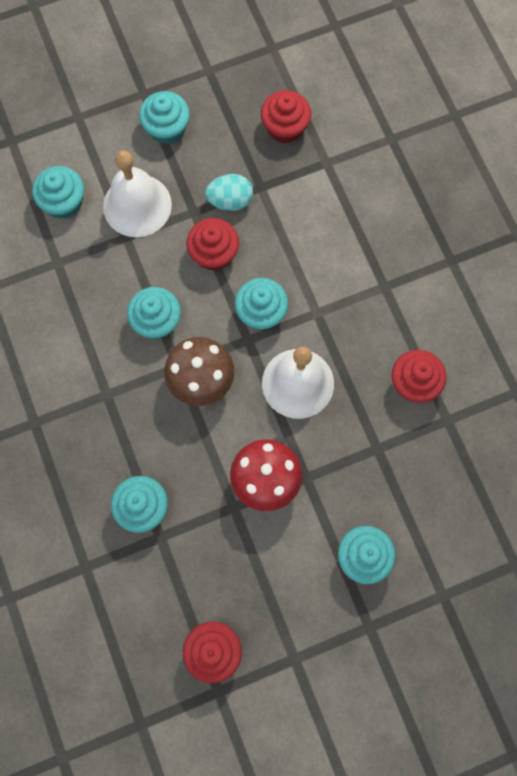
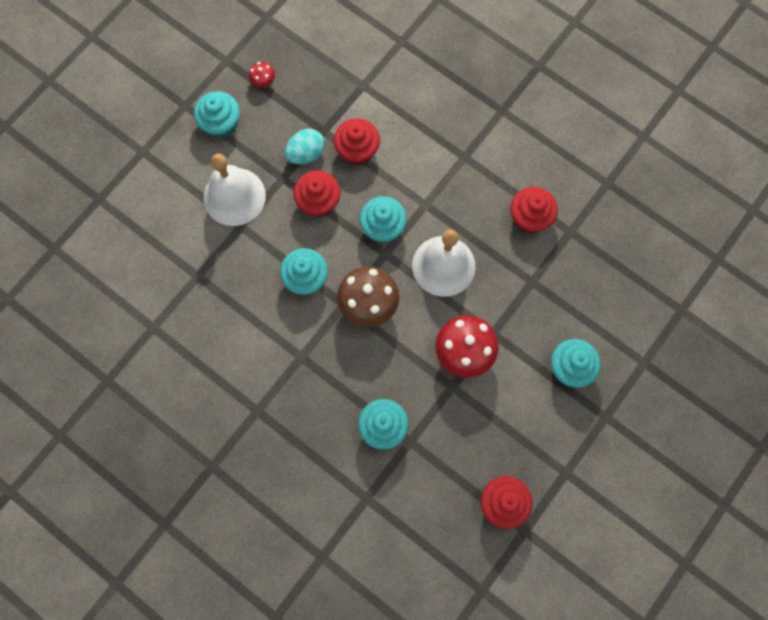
camera: 30 degrees left, 0 degrees up
turquoise cupcake [32,166,84,219] -> none
red cupcake [261,90,311,144] -> red cupcake moved to [334,118,380,165]
none -> red mushroom [249,62,275,88]

